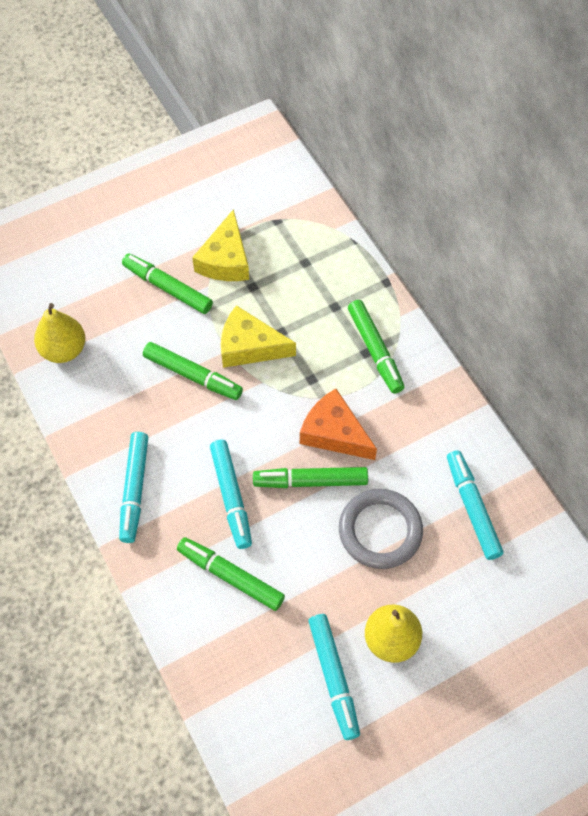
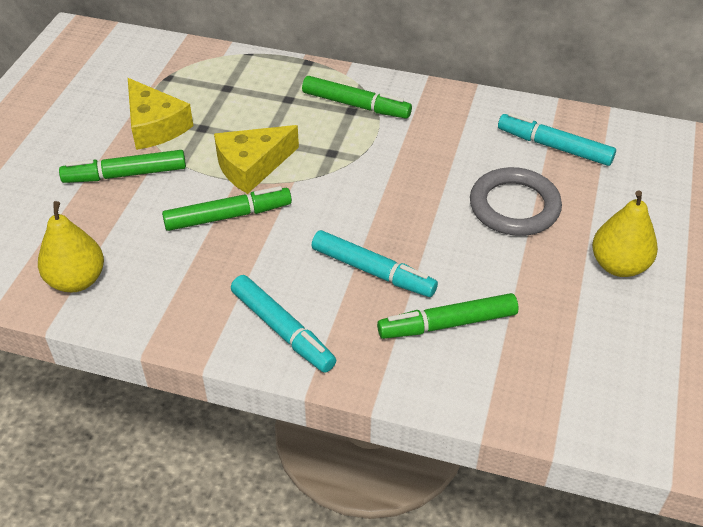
camera: 45 degrees left, 15 degrees down
green marker [253,467,368,488] -> none
orange cheese [300,389,377,460] -> none
turquoise marker [308,614,360,740] -> none

